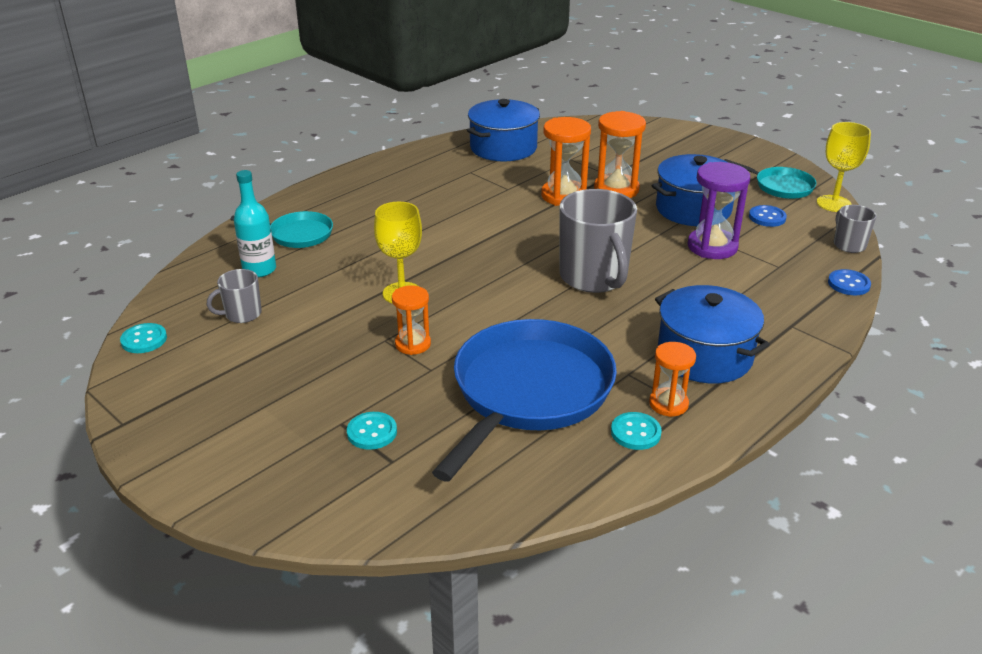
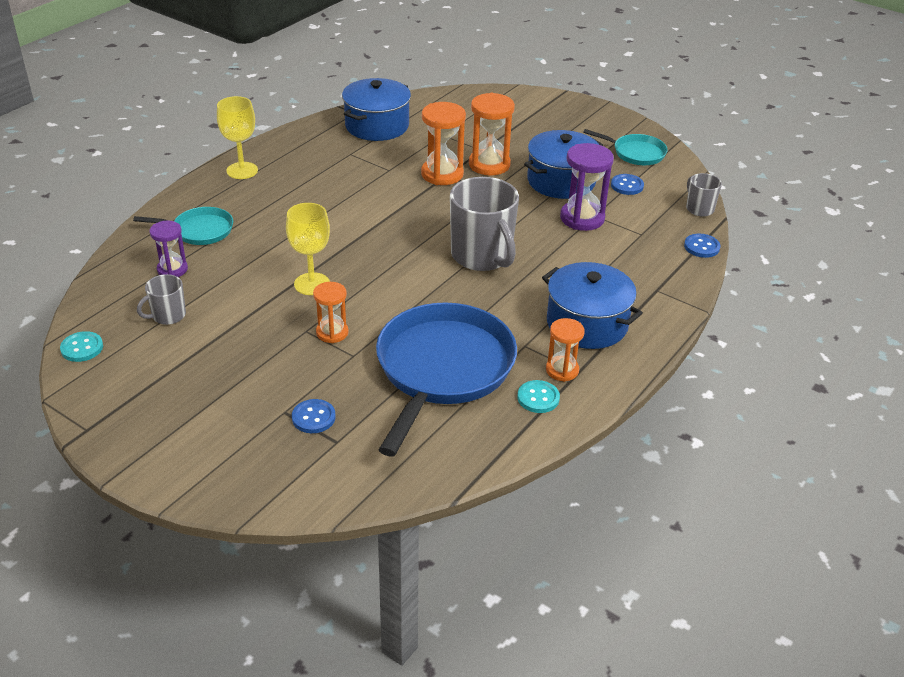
camera: 10 degrees left, 5 degrees up
turquoise bottle [234,170,276,277] -> purple hourglass [150,221,188,277]
turquoise button [347,412,397,450] -> blue button [292,399,335,433]
yellow goblet [817,122,871,212] -> yellow goblet moved to [217,96,258,179]

